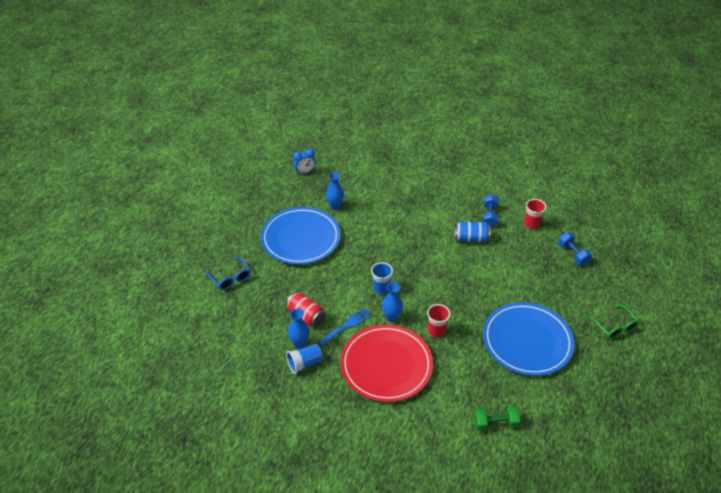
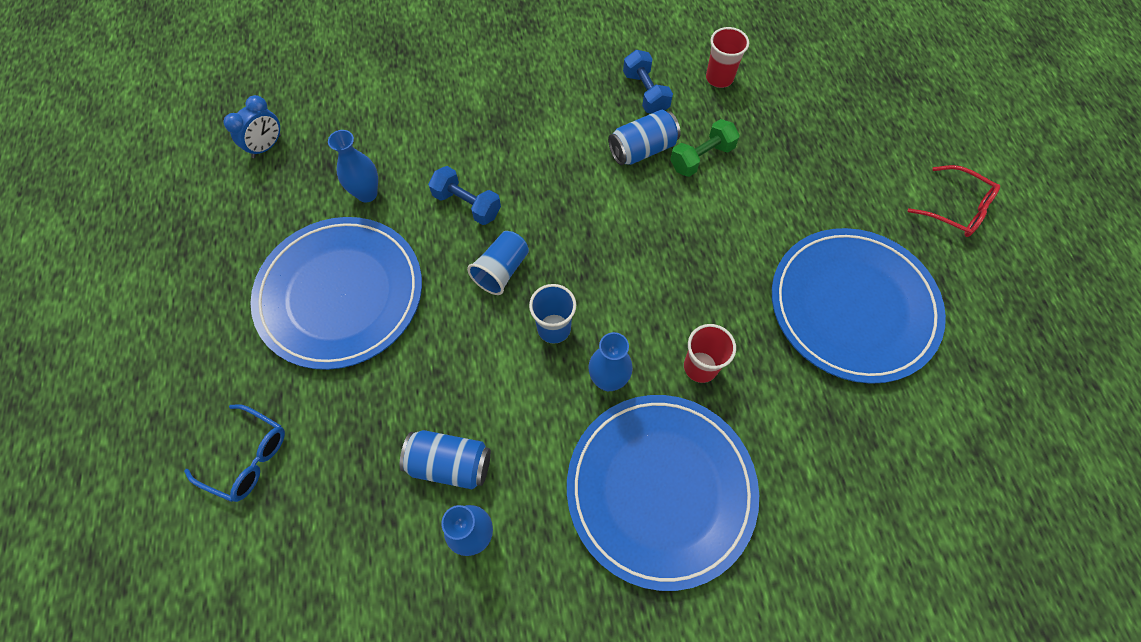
camera: 30 degrees left, 20 degrees up
red can [286,292,325,327] -> blue can [400,430,491,489]
blue cup [286,344,323,374] -> blue cup moved to [467,231,529,295]
blue fork [319,308,371,346] -> none
red plate [341,325,433,402] -> blue plate [567,395,759,591]
green dumbbell [474,406,521,431] -> green dumbbell moved to [670,119,740,177]
blue dumbbell [558,233,592,266] -> blue dumbbell moved to [428,166,501,225]
green glasses [587,304,639,339] -> red glasses [908,165,1000,237]

